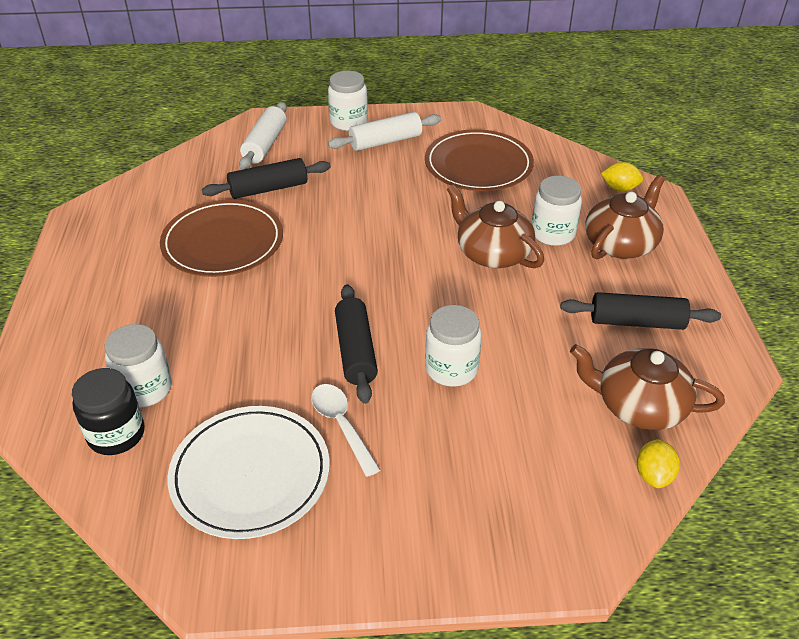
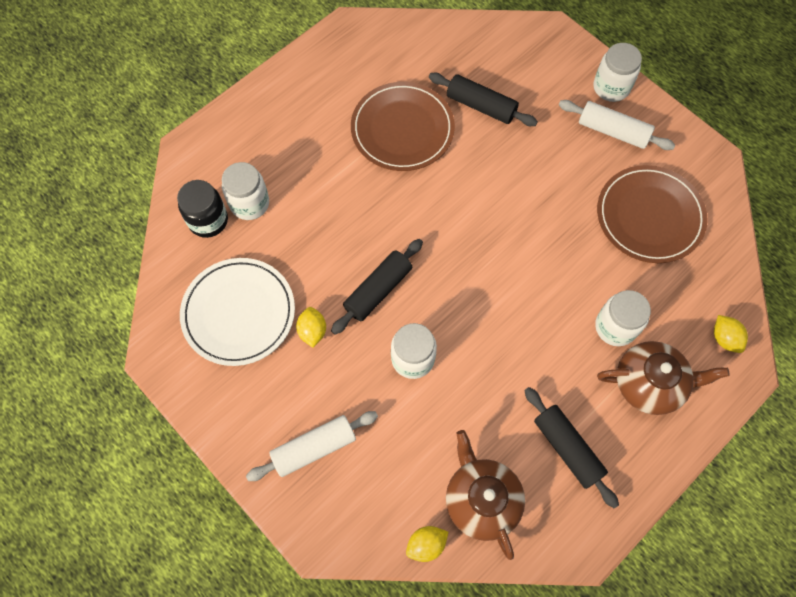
camera: 50 degrees right, 25 degrees up
white rolling pin [239,102,287,170] -> white rolling pin moved to [246,411,378,481]
white spoon [311,384,380,477] -> yellow lemon [296,307,326,348]
brown teapot [447,184,544,268] -> none

